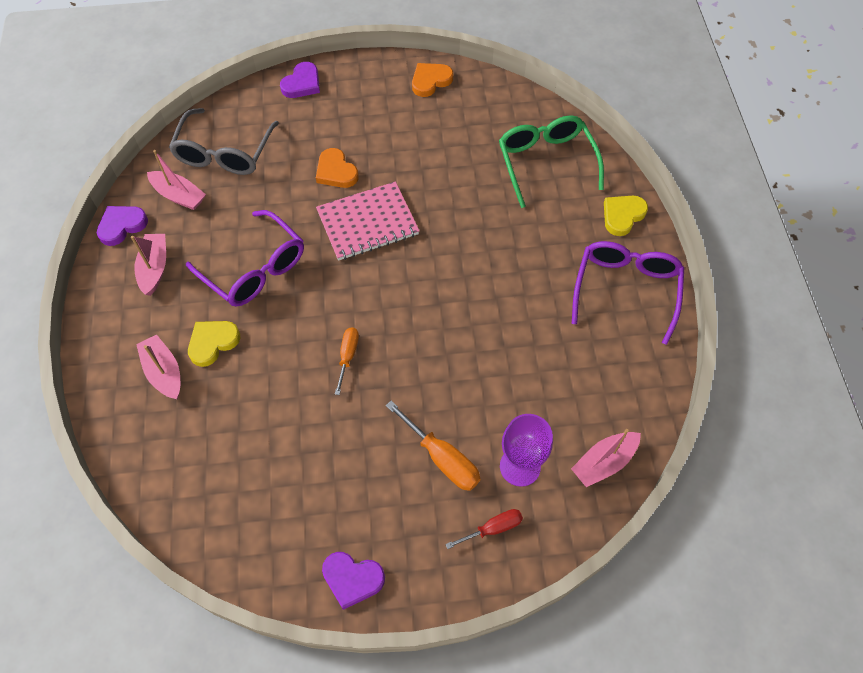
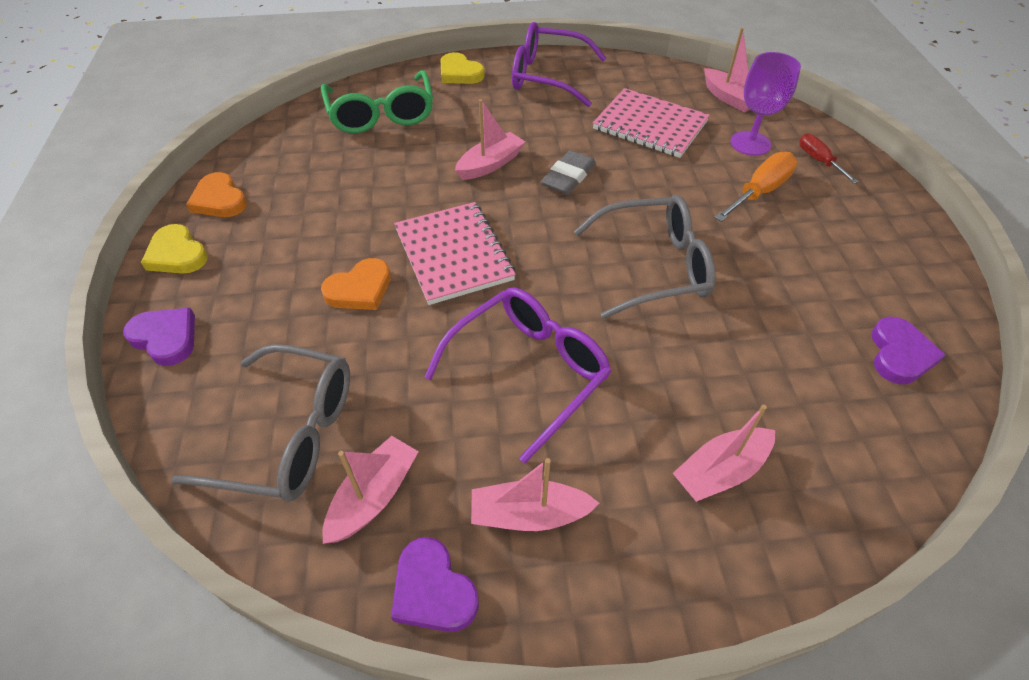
camera: 90 degrees left, 10 degrees down
yellow heart [188,321,240,367] -> yellow heart moved to [141,224,208,274]
purple heart [322,552,385,610] -> purple heart moved to [871,317,945,384]
orange screwdriver [335,327,359,395] -> grey glasses [574,195,716,319]
green glasses [499,115,604,208] -> green glasses turned 90 degrees counterclockwise [321,70,433,133]
none -> pink boat [455,99,525,180]
none -> grey eraser [541,150,596,195]
none -> pink notebook [593,88,710,158]

